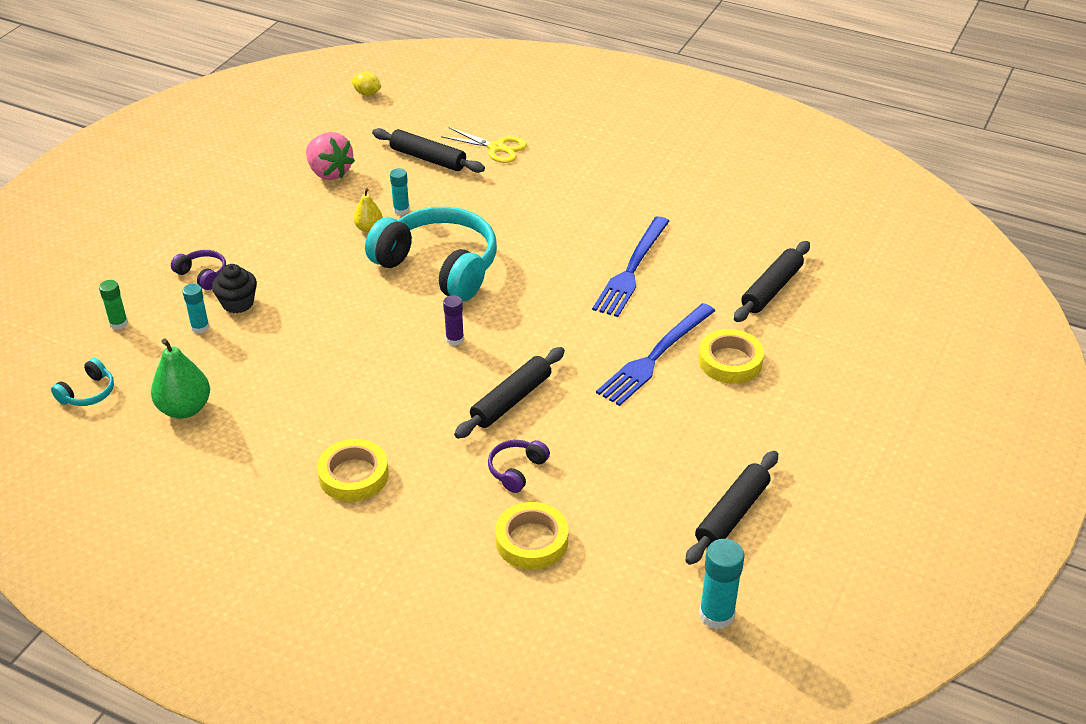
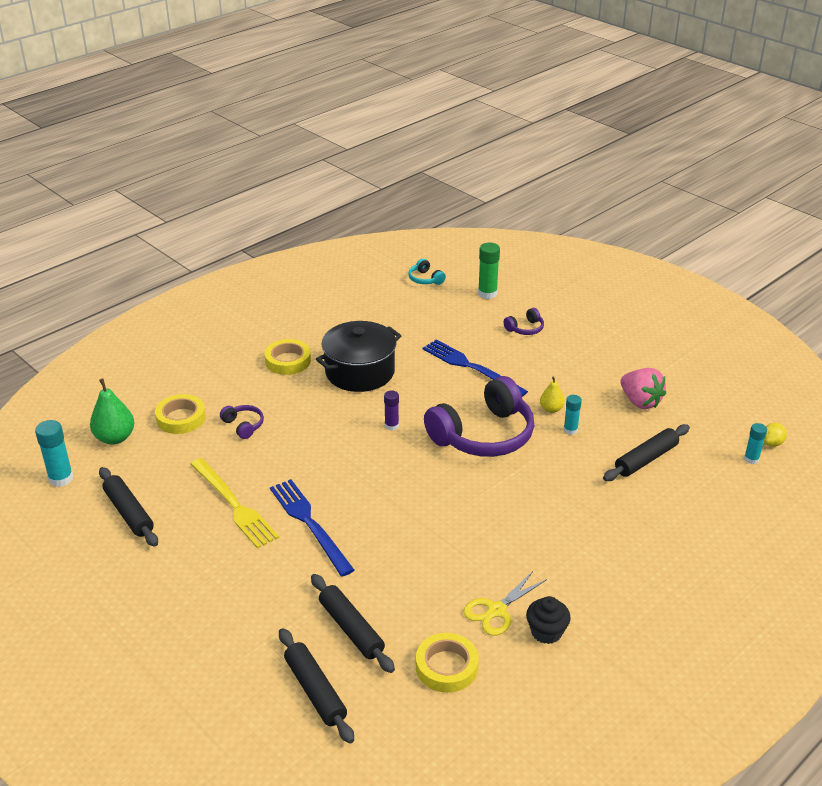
camera: 110 degrees right, 5 degrees down
green glue stick [99,280,128,330] -> green glue stick [478,242,500,299], size x1.59
green pear [151,338,210,419] -> green pear moved to [90,379,135,444]
turquoise glue stick [182,284,210,334] -> turquoise glue stick moved to [744,423,767,464]
black cupcake [212,264,257,313] -> black cupcake moved to [526,596,571,644]
pink strawberry [306,132,355,180] -> pink strawberry turned 105 degrees counterclockwise [621,368,666,409]
turquoise headphones [365,207,497,301] -> purple headphones [424,376,534,457]
yellow scissors [441,127,527,163] -> yellow scissors moved to [463,571,547,636]
black rolling pin [454,347,565,439] -> black rolling pin moved to [279,628,354,744]
blue fork [592,216,669,317] -> blue fork moved to [423,339,528,397]
yellow tape [698,329,764,384] -> yellow tape moved to [416,633,479,693]
none -> yellow fork [190,458,279,549]
none -> black pot [316,321,401,392]

